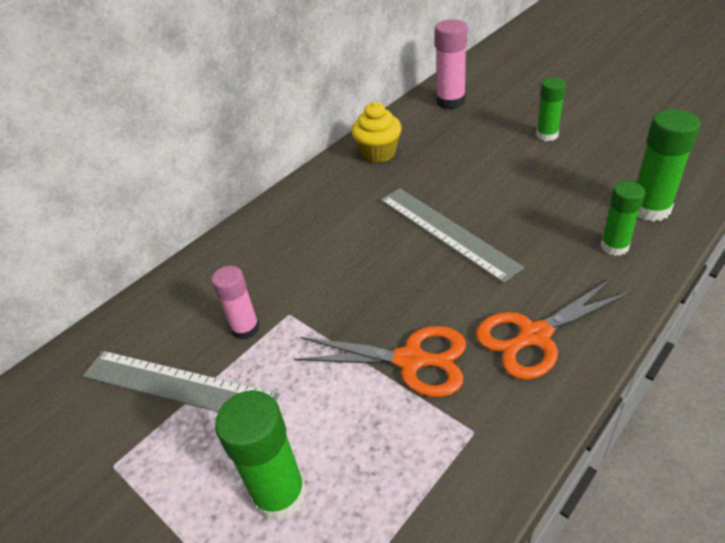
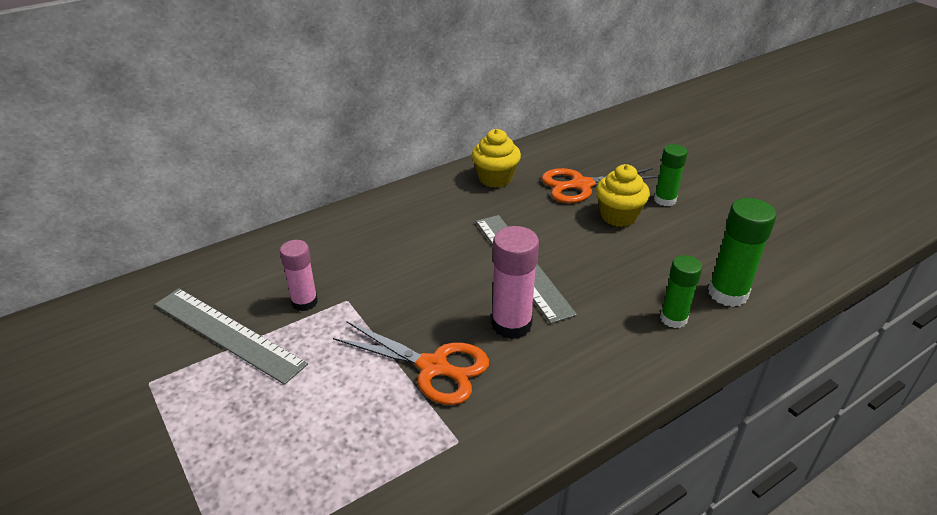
camera: 10 degrees right, 5 degrees down
green glue stick [215,390,307,521] -> none
pink glue stick [435,19,467,109] -> pink glue stick moved to [491,226,539,339]
orange scissors [476,278,632,380] -> orange scissors moved to [542,168,659,203]
none -> yellow cupcake [596,164,650,227]

